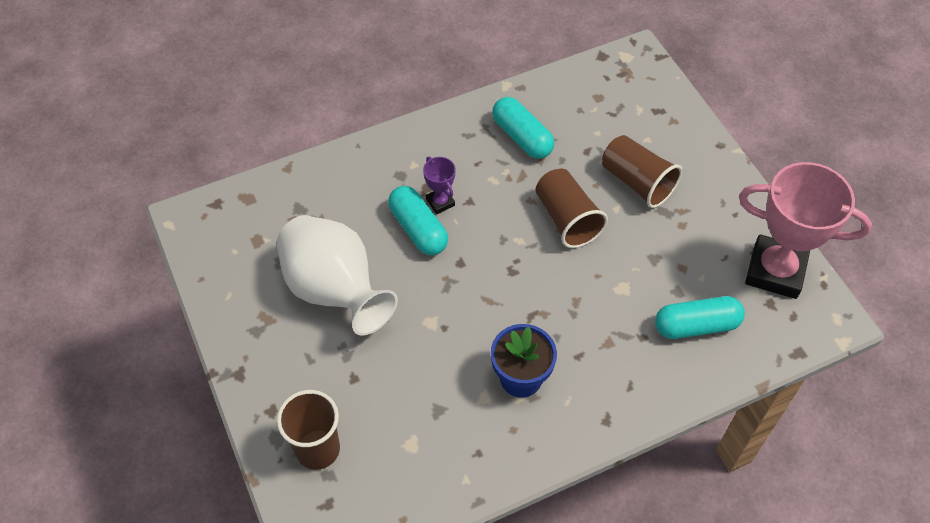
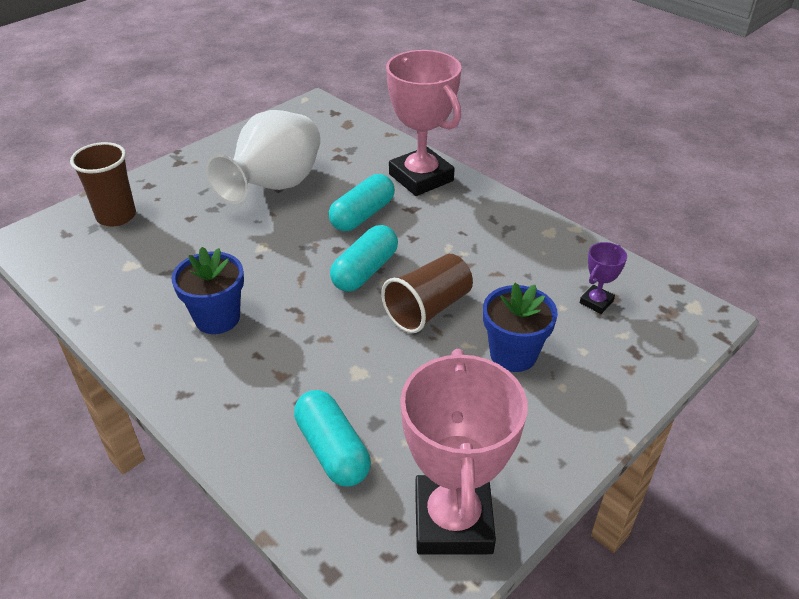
camera: 70 degrees right, 15 degrees down
purple trophy [423,157,456,214] -> purple trophy moved to [580,242,627,314]
turquoise capsule [492,97,554,159] -> turquoise capsule moved to [330,225,398,291]
brown cup [602,135,682,208] -> blue flower pot [483,283,558,372]
none -> pink trophy [386,50,461,196]

